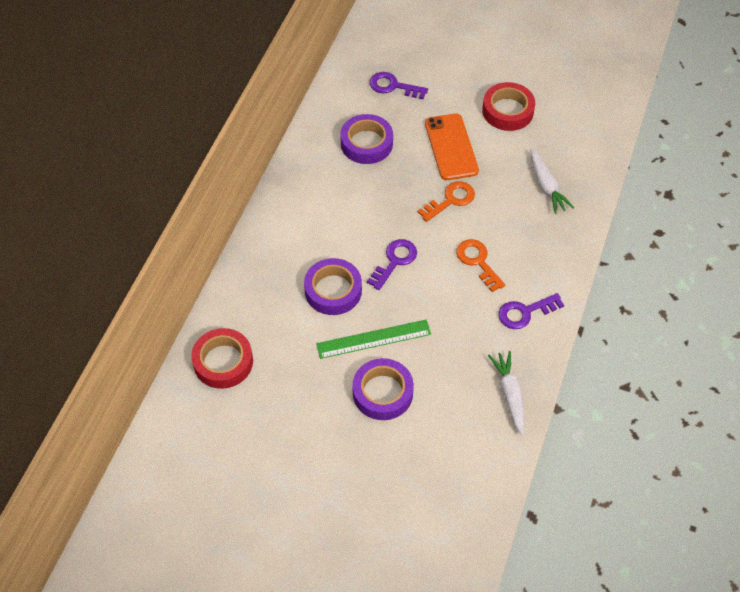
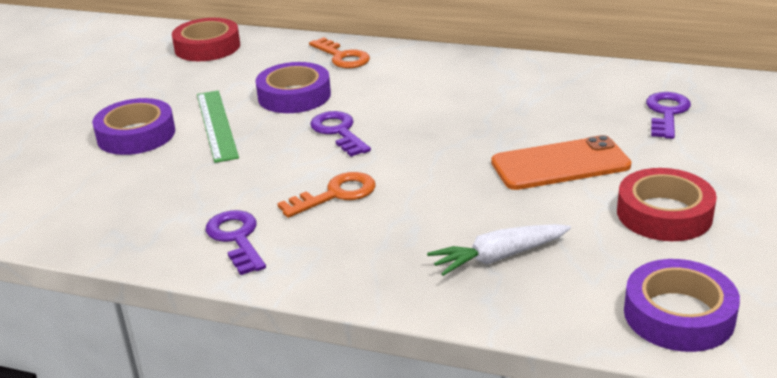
camera: 90 degrees right, 25 degrees down
purple tape [340,114,393,164] -> purple tape moved to [624,259,740,352]
purple key [367,239,417,290] -> purple key turned 150 degrees counterclockwise [310,111,371,157]
orange key [418,181,475,222] -> orange key moved to [309,37,370,68]
white carrot [488,351,524,435] -> none

